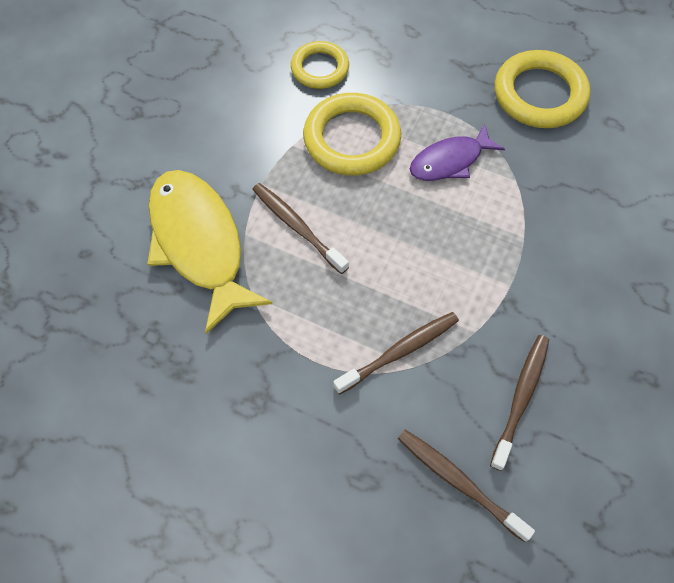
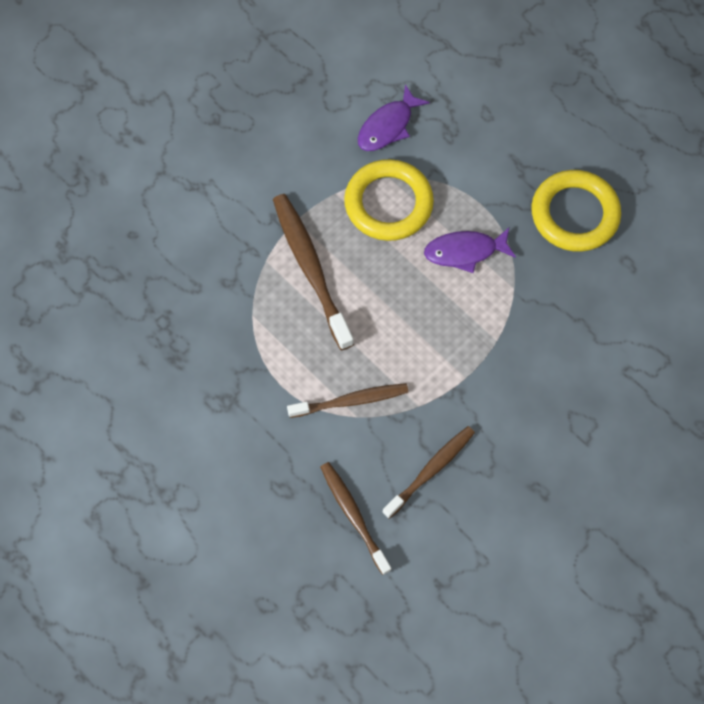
camera: 20 degrees right, 5 degrees up
yellow fish [148,170,272,334] -> none
brown toothbrush [252,183,349,274] -> brown toothbrush [273,194,354,350], size x1.53
yellow ring [291,41,349,89] -> purple fish [358,84,430,151]

